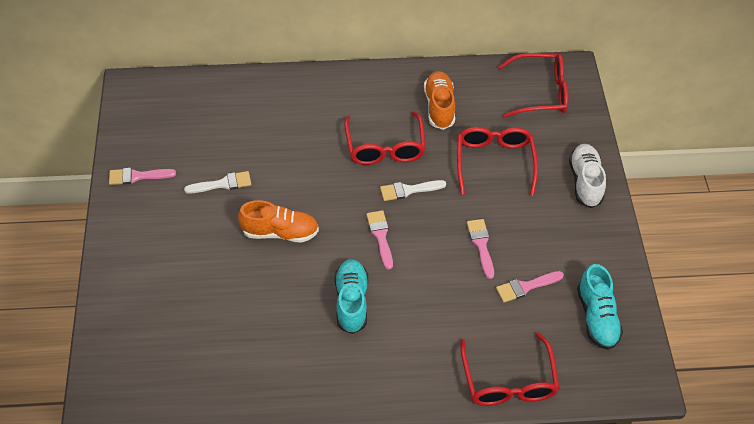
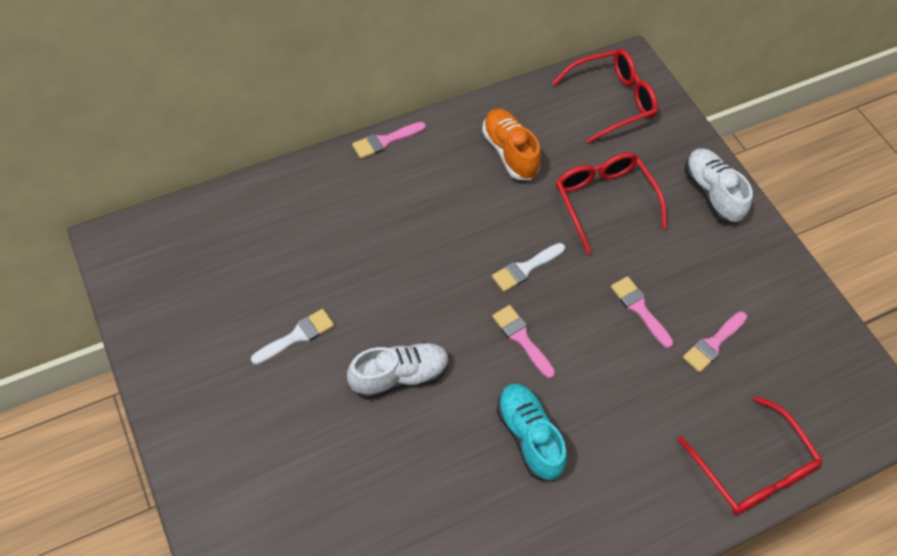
camera: 25 degrees left, 5 degrees up
pink brush [109,168,176,185] -> pink brush moved to [352,122,426,159]
orange shoe [238,200,319,243] -> white shoe [347,342,449,399]
red glasses [344,111,426,165] -> none
turquoise shoe [577,264,623,350] -> none

